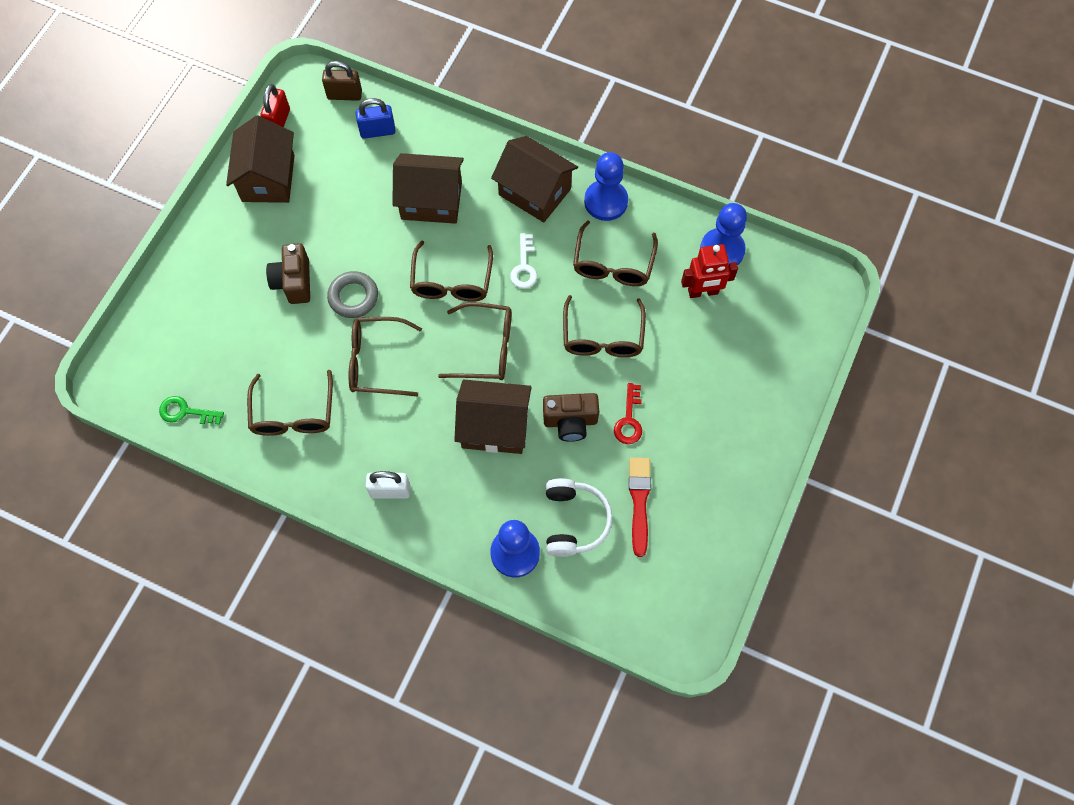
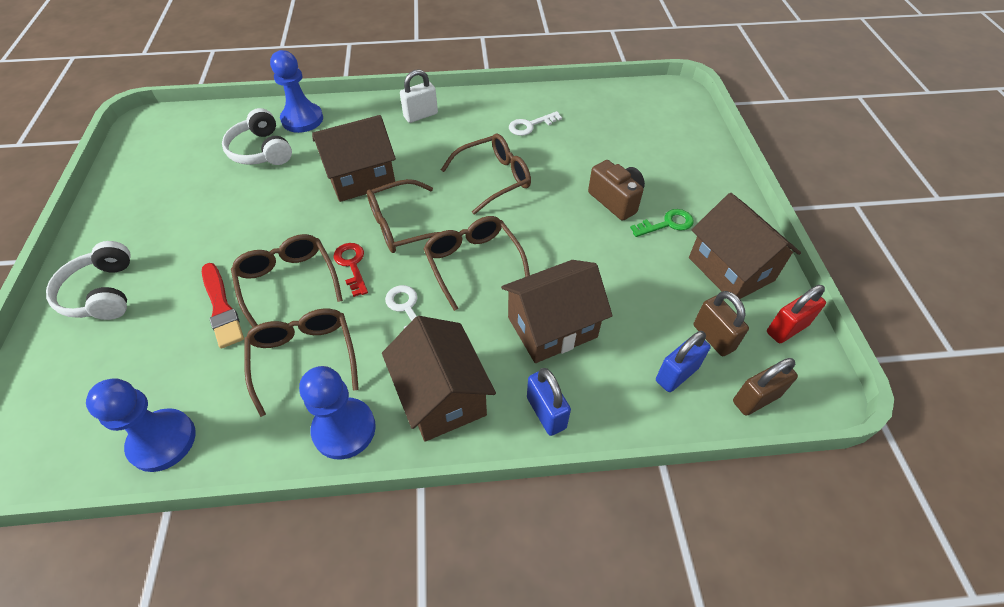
camera: 150 degrees right, 15 degrees down
green key [159,396,224,425] -> green key moved to [630,209,694,237]
brown glasses [247,370,333,436] -> white key [509,111,562,136]
red padlock [260,84,290,127] -> red padlock turned 75 degrees clockwise [767,285,826,343]
grey ring [327,271,378,318] -> none
brown house [491,136,578,222] -> brown house turned 60 degrees clockwise [382,316,496,442]
brown camera [543,393,599,442] -> none
red key [614,383,642,444] -> red key moved to [333,243,368,297]
red brush [629,458,651,557] -> red brush moved to [202,263,244,349]
red robot [681,244,738,298] -> none
none -> white headphones [46,241,131,320]
none -> blue padlock [527,368,571,436]
none -> brown padlock [694,291,749,356]

